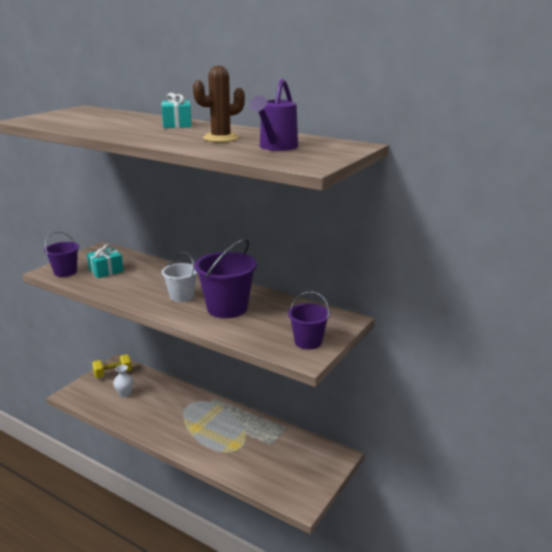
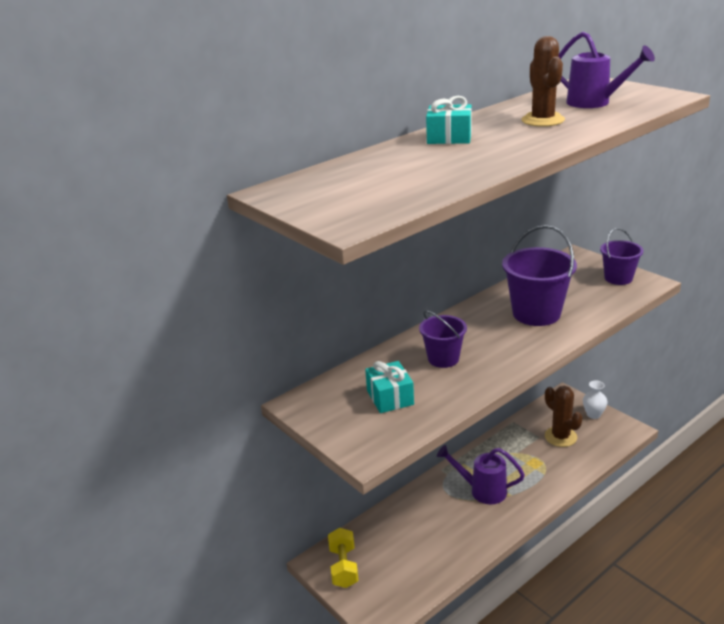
camera: 70 degrees left, 5 degrees up
purple bucket [44,231,79,277] -> purple bucket moved to [419,311,467,368]
white vase [113,365,134,397] -> white vase moved to [583,381,608,419]
white bucket [162,252,197,302] -> none
none -> purple watering can [437,445,525,504]
none -> brown cactus [545,386,583,447]

